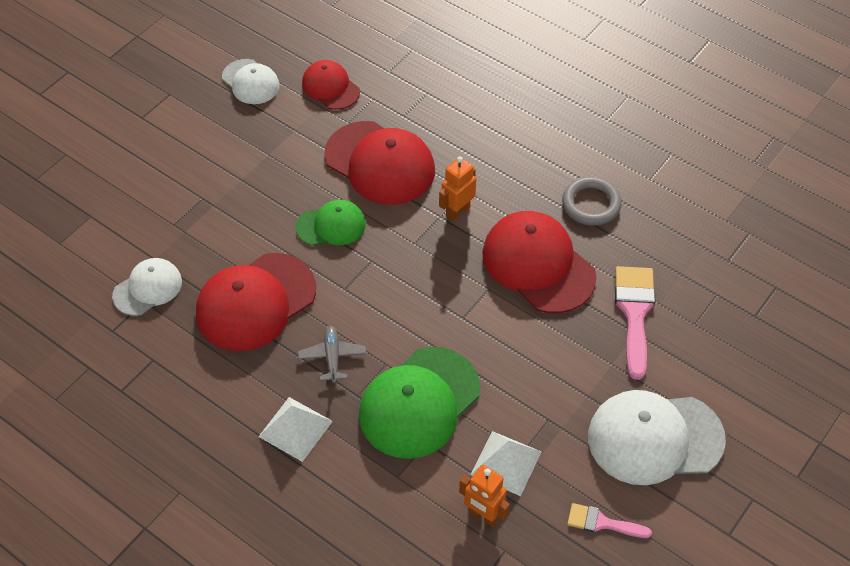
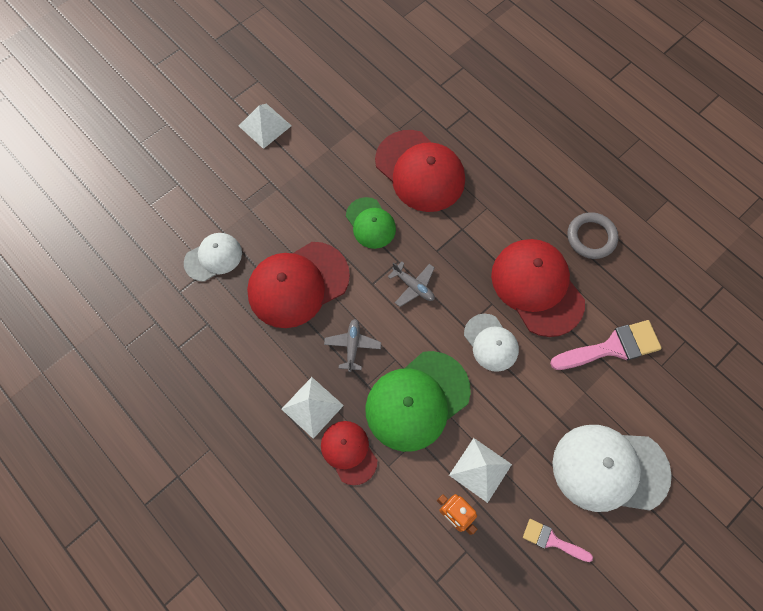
camera: 10 degrees right, 15 degrees up
white cap [222,59,279,104] -> white cap moved to [464,314,519,372]
green cap [296,200,366,246] -> green cap turned 60 degrees clockwise [346,197,396,249]
red cap [302,60,360,110] -> red cap moved to [321,421,377,485]
orange robot [439,156,476,221] -> none
pink brush [615,266,655,380] -> pink brush turned 60 degrees clockwise [550,320,662,370]
none -> white pyramid [239,103,291,149]
none -> grey plane [388,261,435,307]

